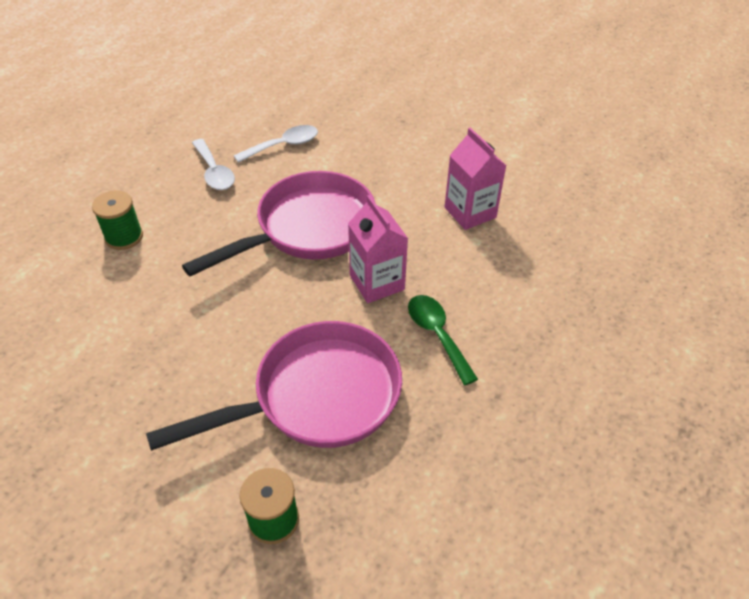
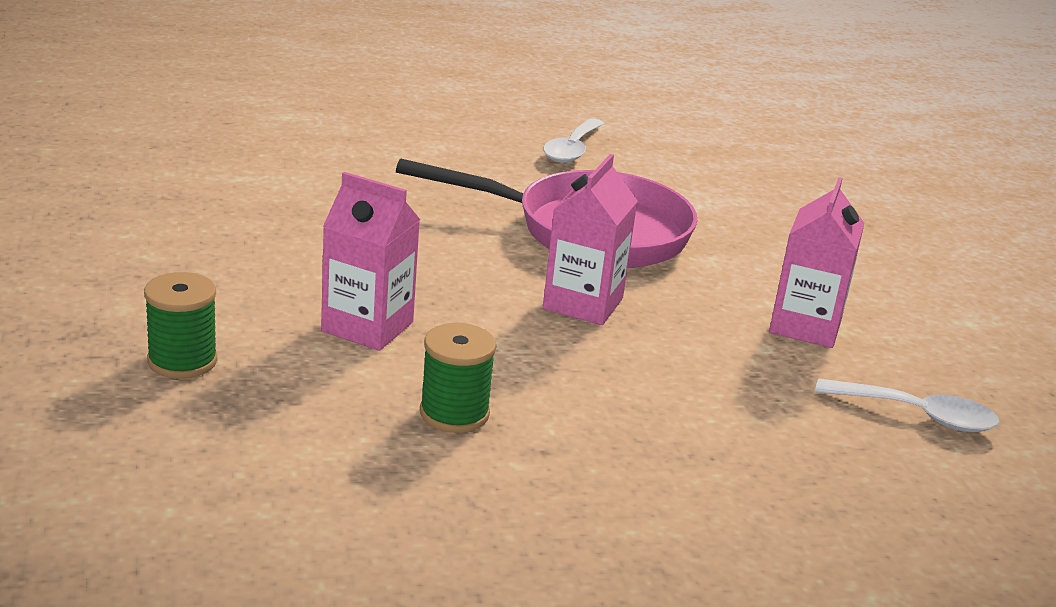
camera: 45 degrees right, 20 degrees down
green spool [92,190,143,250] -> green spool moved to [420,323,496,433]
pink pan [146,321,402,451] -> pink carton [321,172,420,351]
white spoon [234,125,318,163] -> white spoon moved to [815,378,999,432]
green spoon [408,295,478,385] -> none

